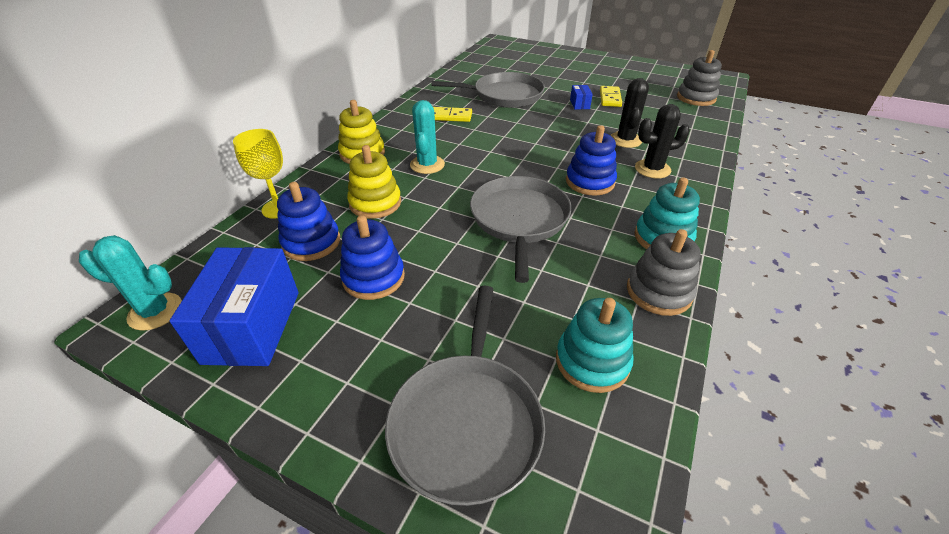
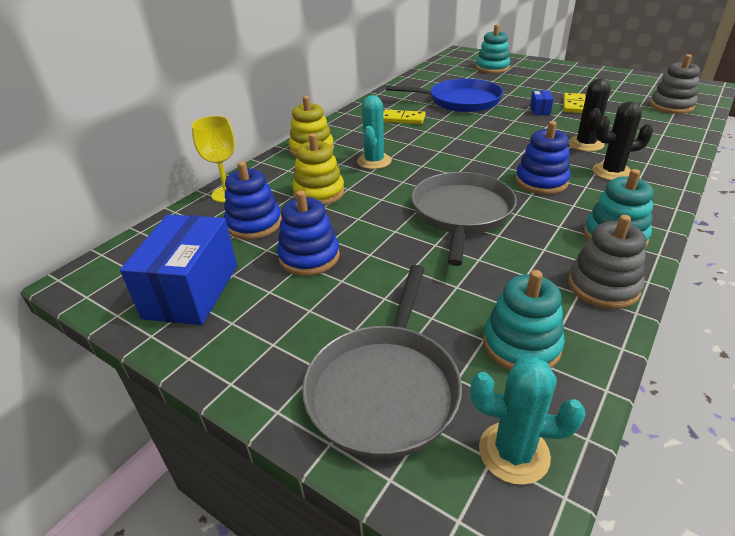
camera: 10 degrees right, 5 degrees down
turquoise cactus [79,235,182,331] -> turquoise cactus moved to [470,357,585,485]
grey pan [431,72,545,108] -> blue pan [386,79,503,112]
none -> turquoise stacking toy [476,24,510,73]

